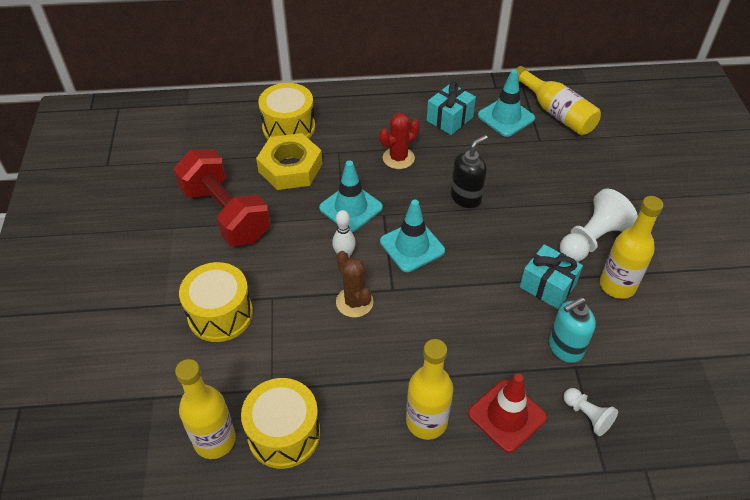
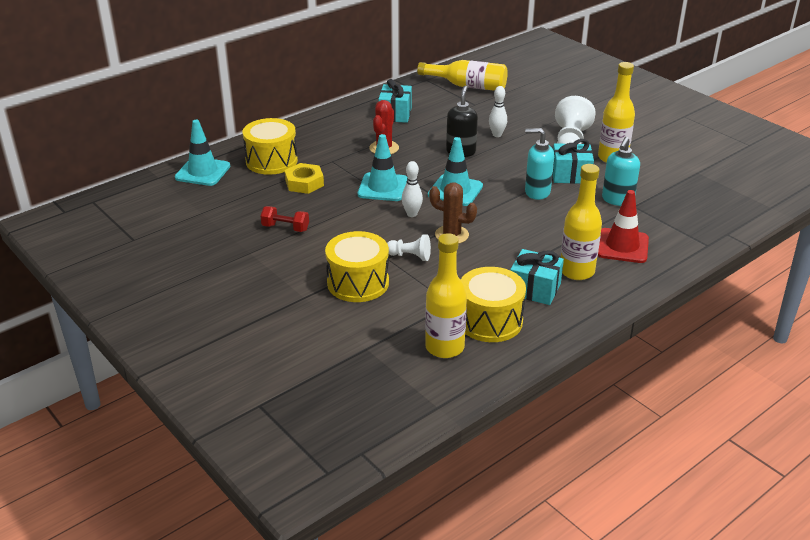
camera: 35 degrees left, 15 degrees down
red dumbbell [174,149,270,246] -> red dumbbell [260,206,309,232], size x0.43
yellow nut [256,133,322,190] -> yellow nut [285,163,324,194], size x0.66
turquoise traffic cone [478,69,535,137] -> turquoise traffic cone moved to [175,120,230,186]
white pawn [563,388,618,436] -> white pawn moved to [387,234,431,261]
none -> white bowling pin [489,86,507,137]
none -> turquoise gift [510,249,564,305]
none -> turquoise soap dispenser [525,128,554,200]

